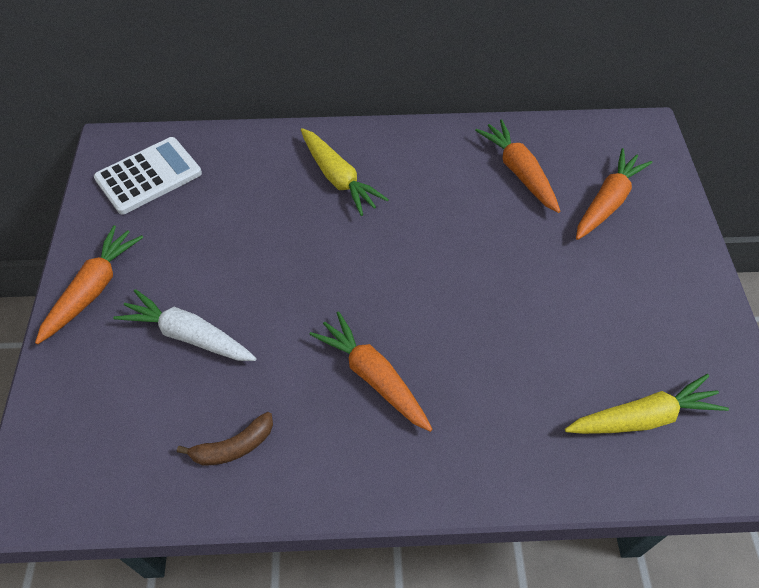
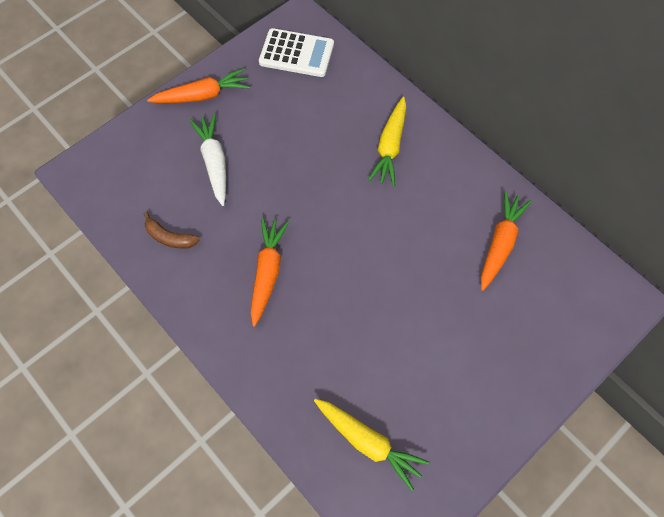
camera: 50 degrees right, 10 degrees up
orange carrot [576,148,652,240] -> none

